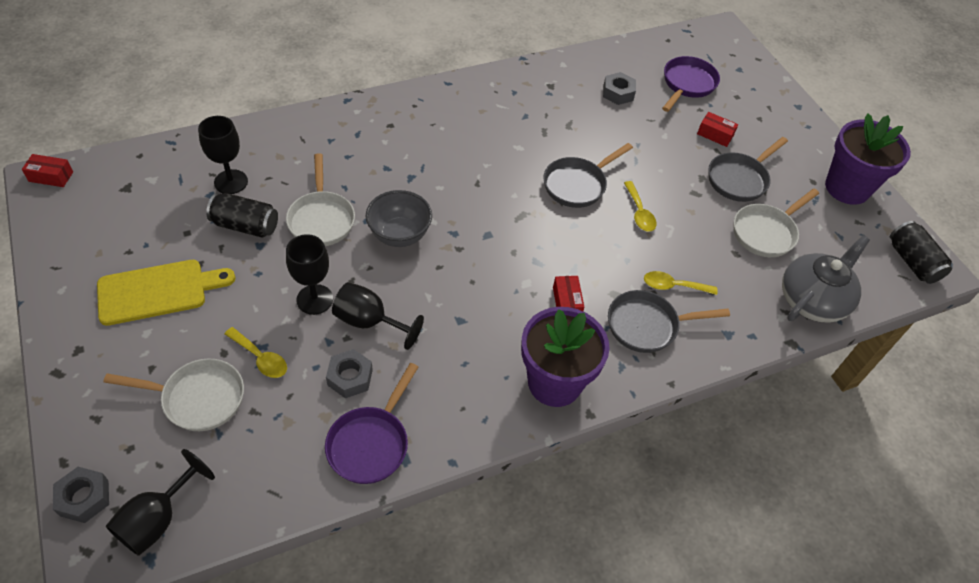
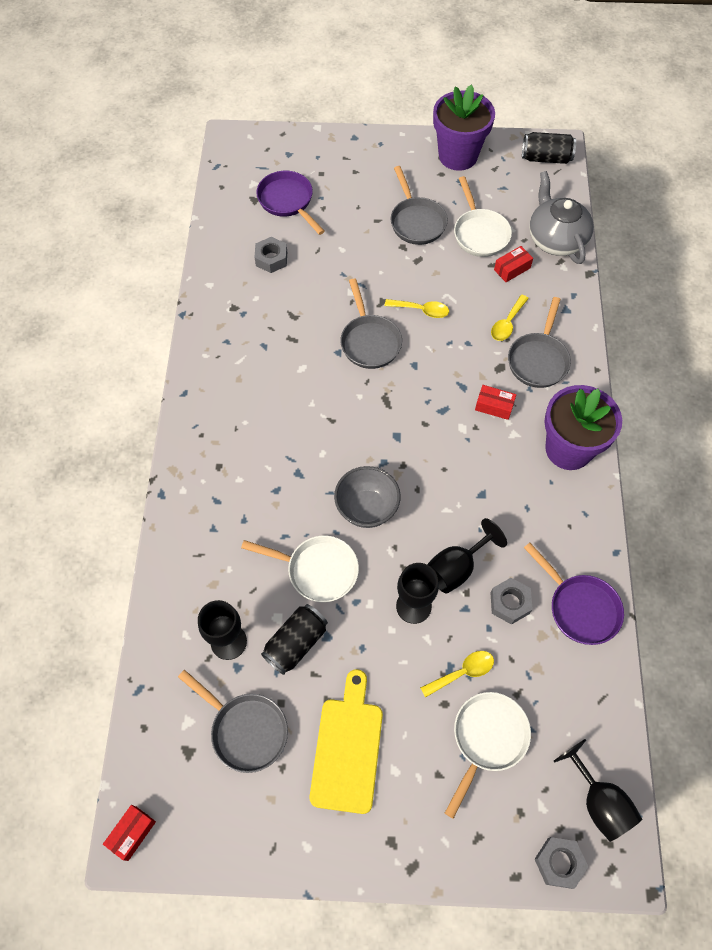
camera: 60 degrees left, 10 degrees up
red box [697,112,738,147] -> red box moved to [494,246,533,282]
none -> grey pan [178,670,288,773]

